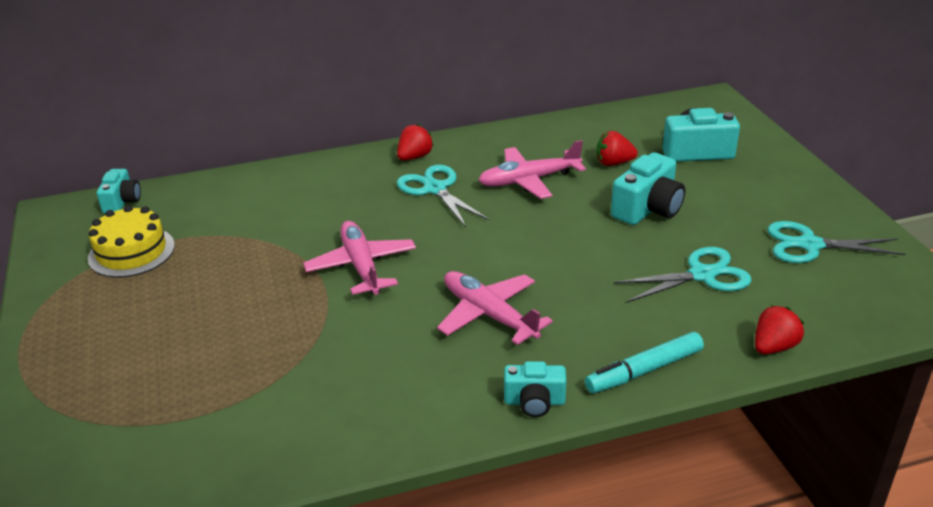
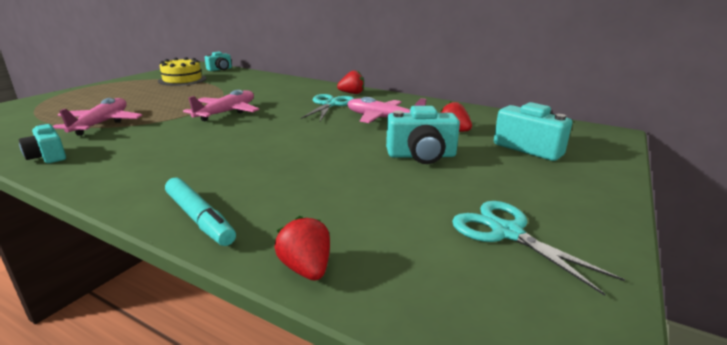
camera: 45 degrees right, 10 degrees down
pink plane [437,271,553,345] -> pink plane moved to [53,98,142,136]
turquoise camera [504,361,566,417] -> turquoise camera moved to [19,124,66,163]
turquoise marker [585,332,704,393] -> turquoise marker turned 150 degrees counterclockwise [165,177,236,246]
turquoise scissors [614,247,752,302] -> none
red strawberry [755,305,804,354] -> red strawberry turned 120 degrees counterclockwise [274,216,330,280]

